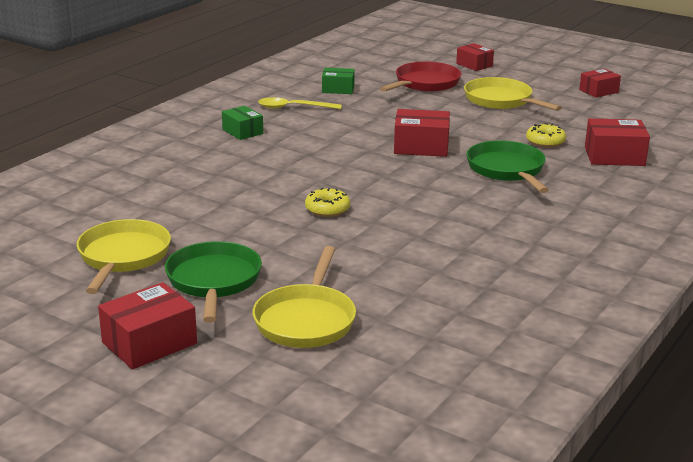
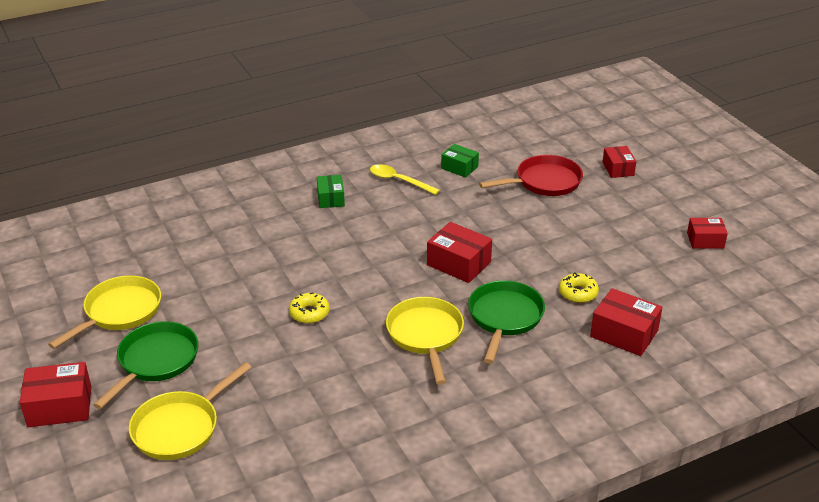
camera: 30 degrees right, 10 degrees up
yellow pan [464,77,562,111] -> yellow pan moved to [386,297,464,385]

